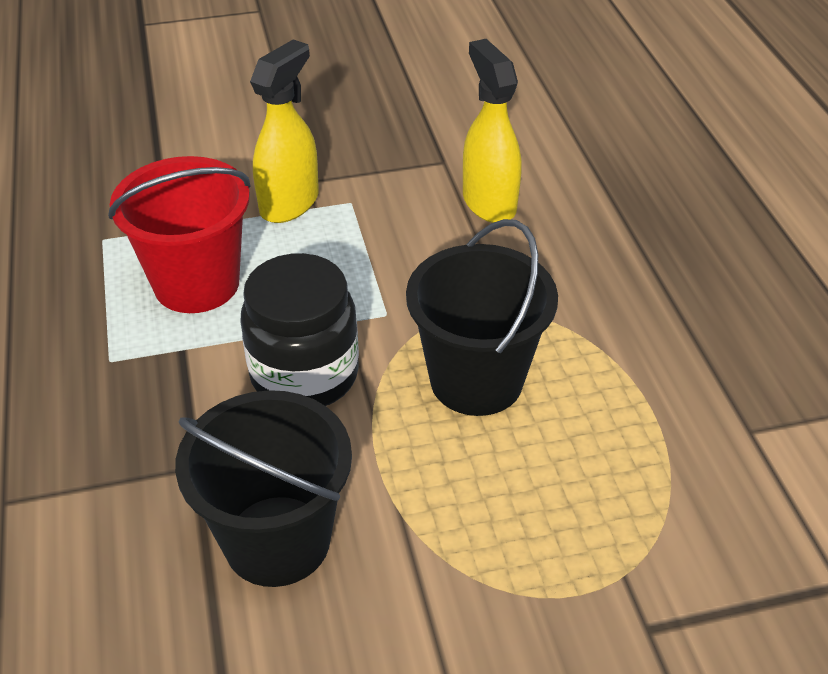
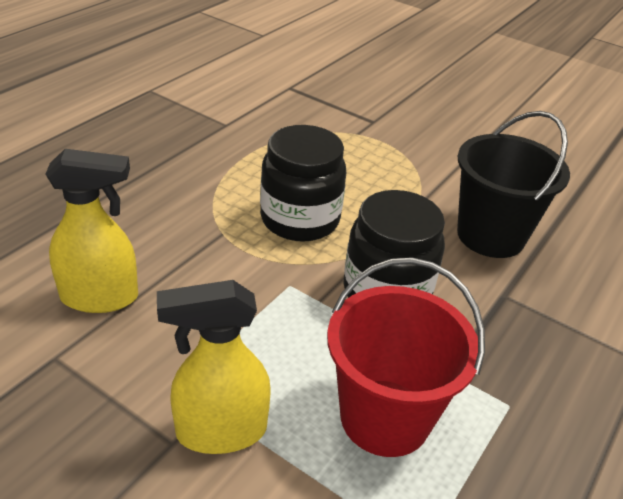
camera: 135 degrees left, 5 degrees down
black bucket [406,219,558,416] -> black jar [260,125,346,242]
yellow spray bottle [463,39,522,223] -> yellow spray bottle turned 120 degrees counterclockwise [45,149,138,313]

